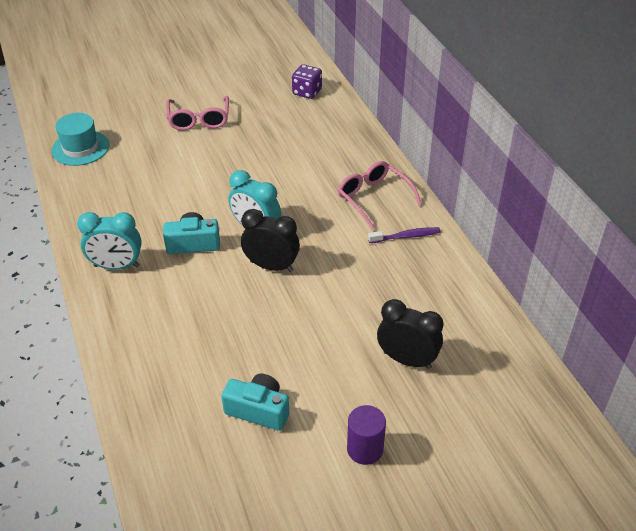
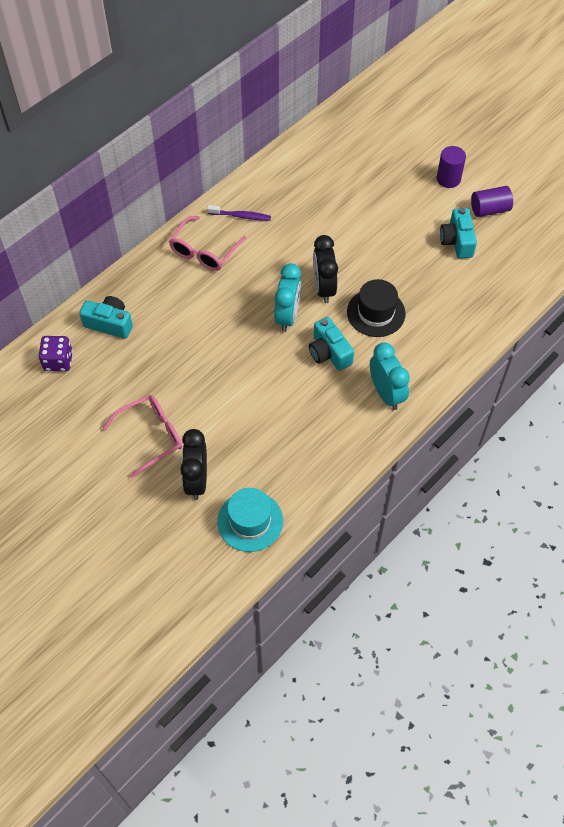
camera: 115 degrees left, 15 degrees up
purple toothbrush [368,227,441,243] -> purple toothbrush turned 135 degrees clockwise [207,205,271,221]
black clock [377,299,443,369] -> black clock moved to [180,429,207,500]
none -> turquoise camera [79,296,133,339]
none -> black hat [347,279,406,337]
none -> purple cylinder [471,186,513,217]

